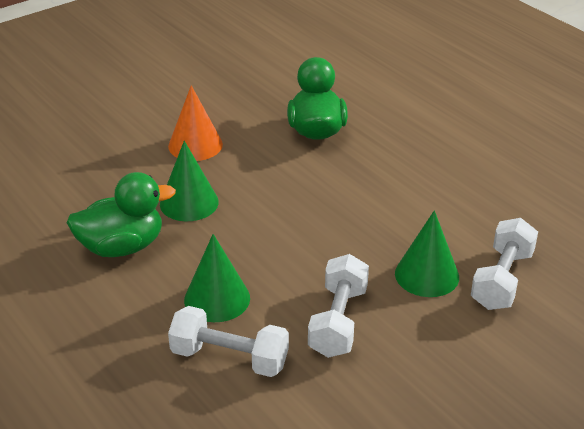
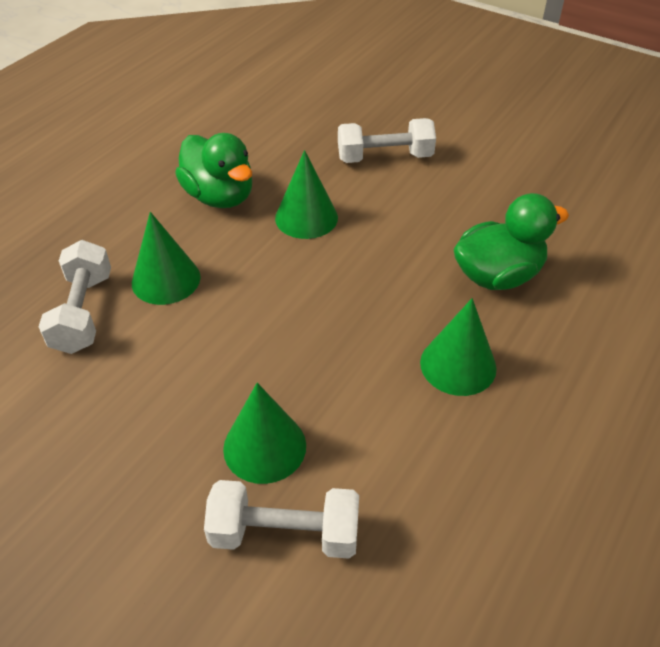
camera: 70 degrees right, 10 degrees up
orange cone [168,85,223,161] -> none
white dumbbell [308,254,369,358] -> white dumbbell moved to [338,118,436,163]
none -> green cone [420,298,497,396]

